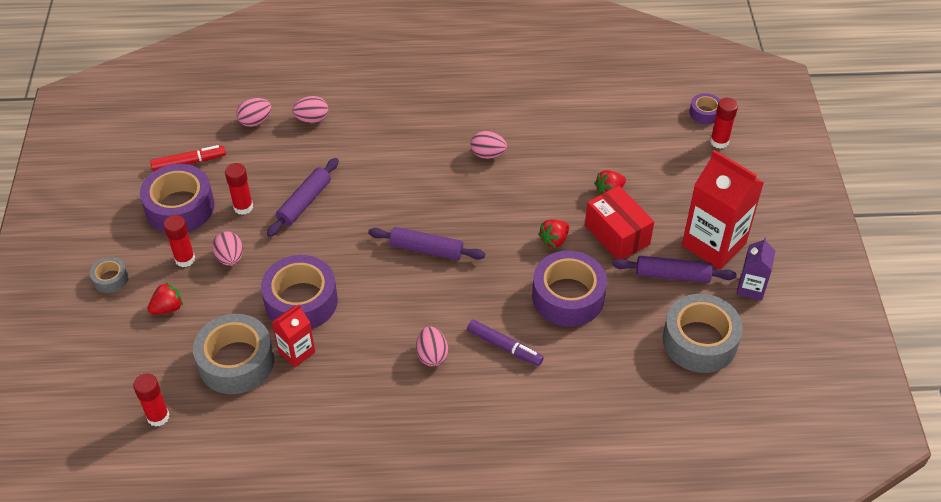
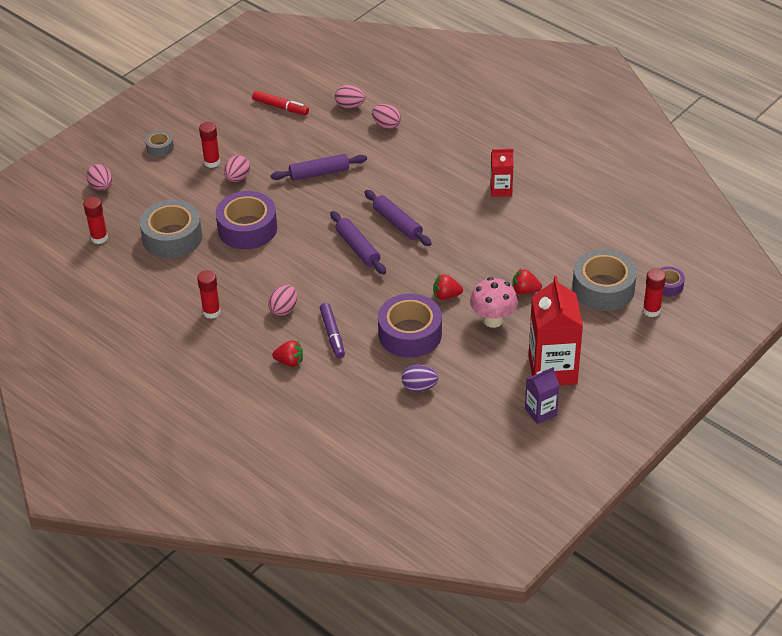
camera: 45 degrees right, 5 degrees down
purple tape [140,164,215,233] -> none
red strawberry [148,282,183,314] -> red strawberry moved to [272,340,303,367]
red glue stick [225,163,253,215] -> red glue stick moved to [197,270,221,319]
red carton [272,304,315,367] -> red carton moved to [490,149,513,197]
pink egg [470,131,507,159] -> pink egg moved to [86,164,112,190]
red box [585,186,654,259] -> pink mushroom [470,277,518,328]
purple rolling pin [613,256,737,283] -> purple rolling pin moved to [364,190,432,246]
grey tape [663,294,743,373] -> grey tape moved to [572,249,637,311]
none -> purple egg [402,364,438,392]

